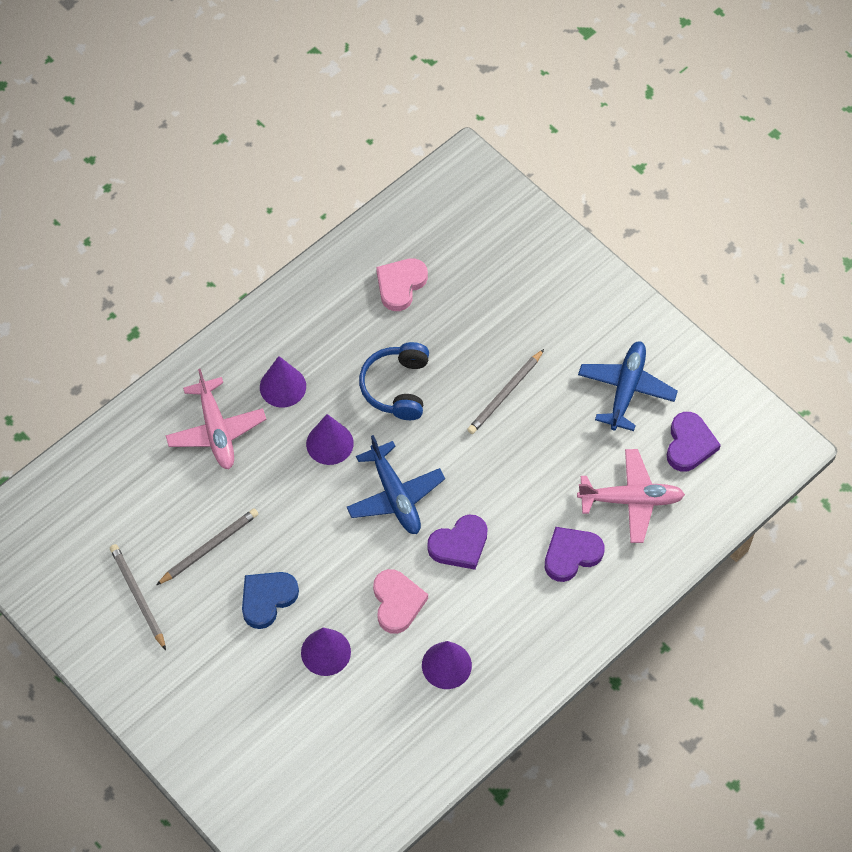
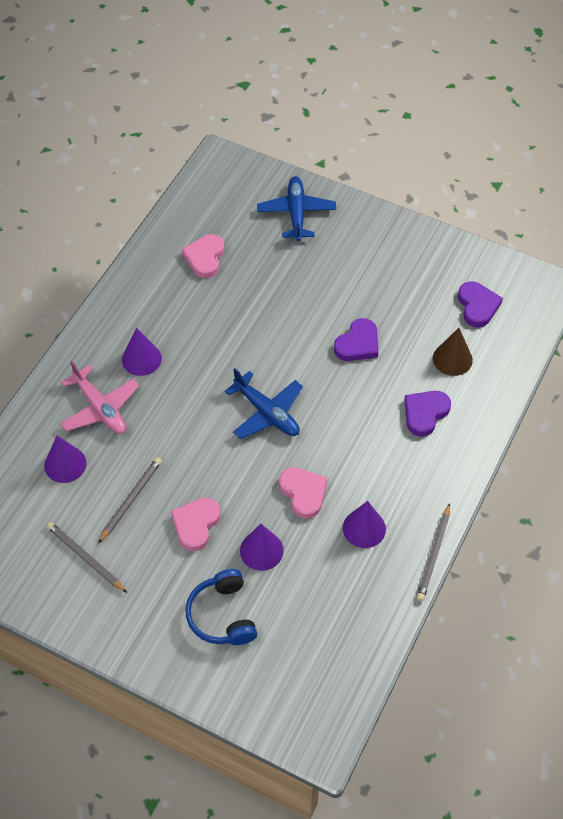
camera: 20 degrees left, 5 degrees down
blue heart [242,572,299,629] -> pink heart [171,498,221,551]
purple cone [306,414,354,465] -> purple cone moved to [44,436,86,483]
blue headphones [359,342,429,420] -> blue headphones moved to [185,569,257,645]
purple heart [427,515,488,570] -> purple heart moved to [334,318,379,361]
grey pencil [467,349,544,434] -> grey pencil moved to [417,503,450,601]
pink plane [577,449,685,543] -> brown cone [433,328,473,376]
blue plane [578,341,678,431] -> blue plane moved to [257,176,336,241]

